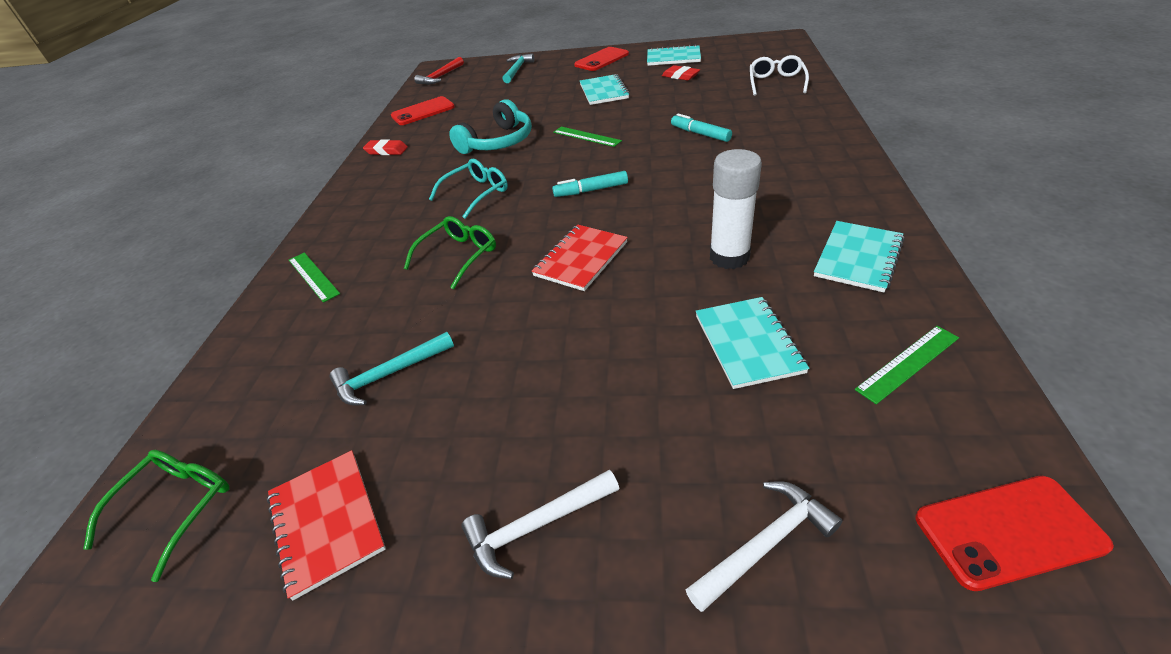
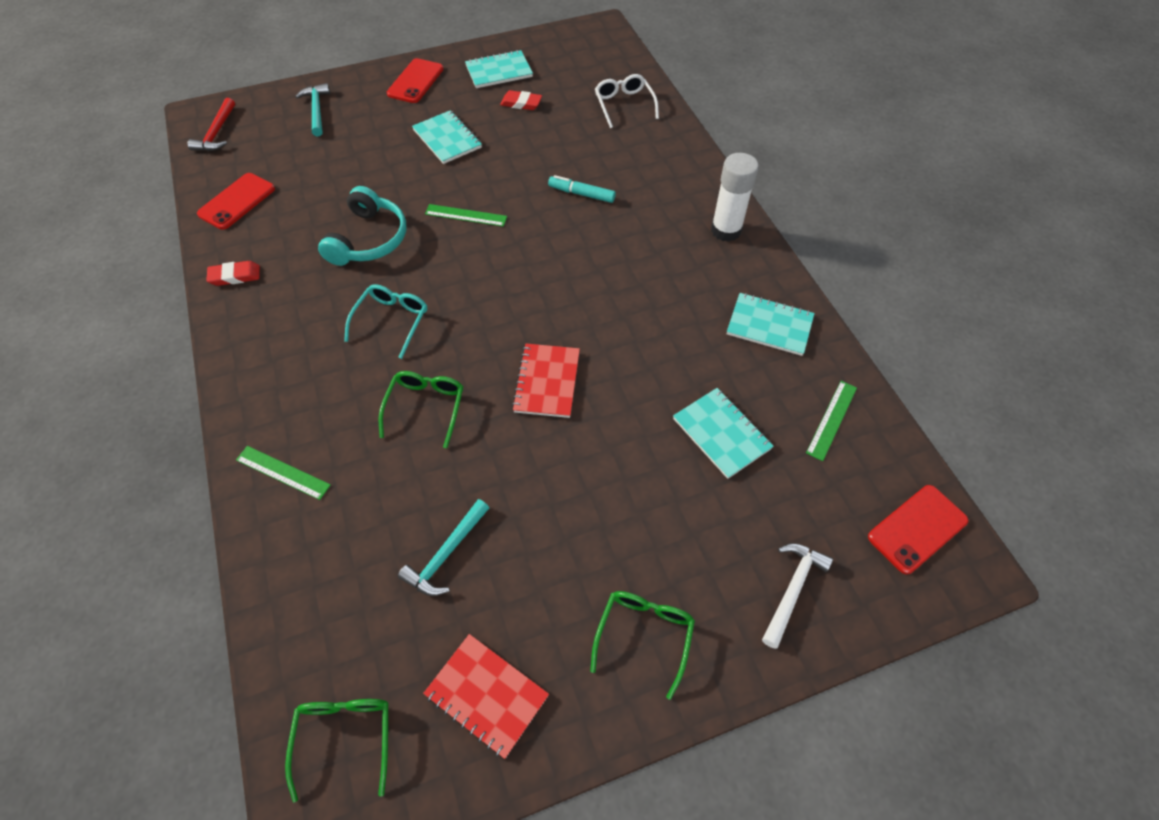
camera: 30 degrees left, 15 degrees up
white hammer [461,470,619,579] -> green glasses [590,591,695,700]
turquoise marker [552,171,628,197] -> none
white glue stick [710,149,762,269] -> white glue stick moved to [711,153,759,242]
turquoise notebook [814,221,904,293] -> turquoise notebook turned 75 degrees counterclockwise [727,293,815,356]

